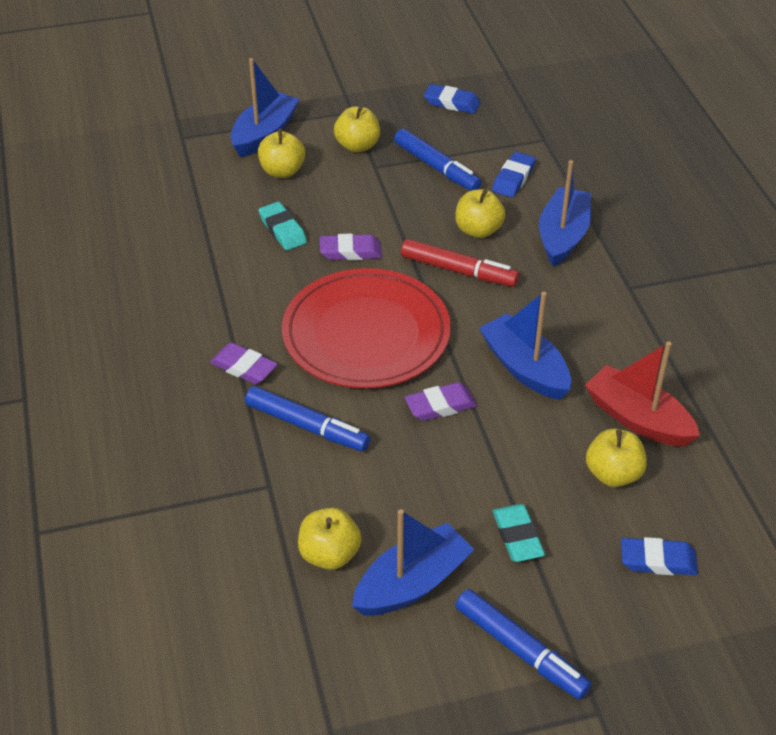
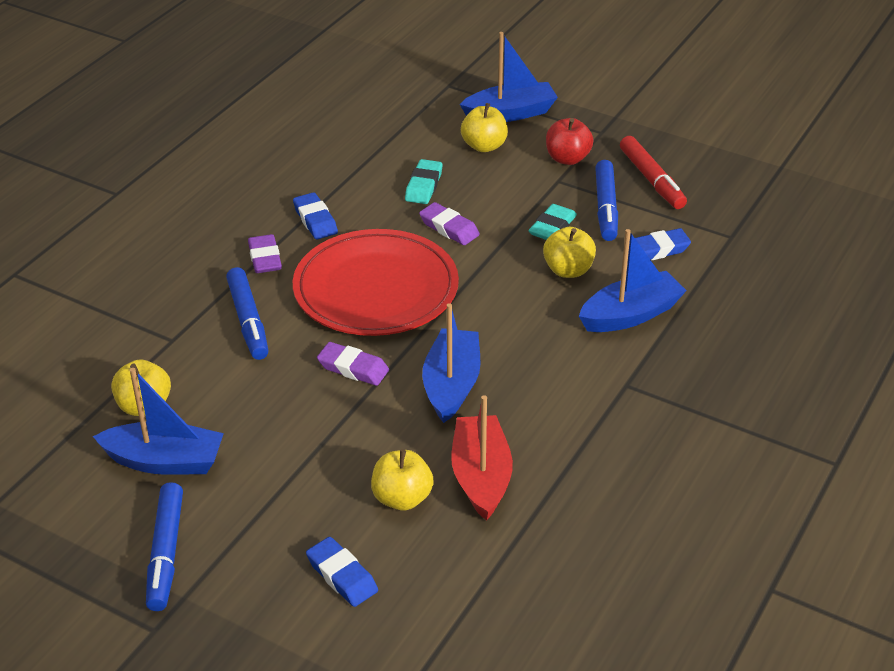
camera: 45 degrees right, 5 degrees down
yellow apple [334,106,380,153] -> red apple [546,118,594,165]
red marker [401,239,519,287] -> red marker moved to [620,136,687,209]
blue eraser [424,84,480,114] -> blue eraser moved to [293,192,338,240]
turquoise eraser [493,504,545,562] -> turquoise eraser moved to [529,204,577,240]

